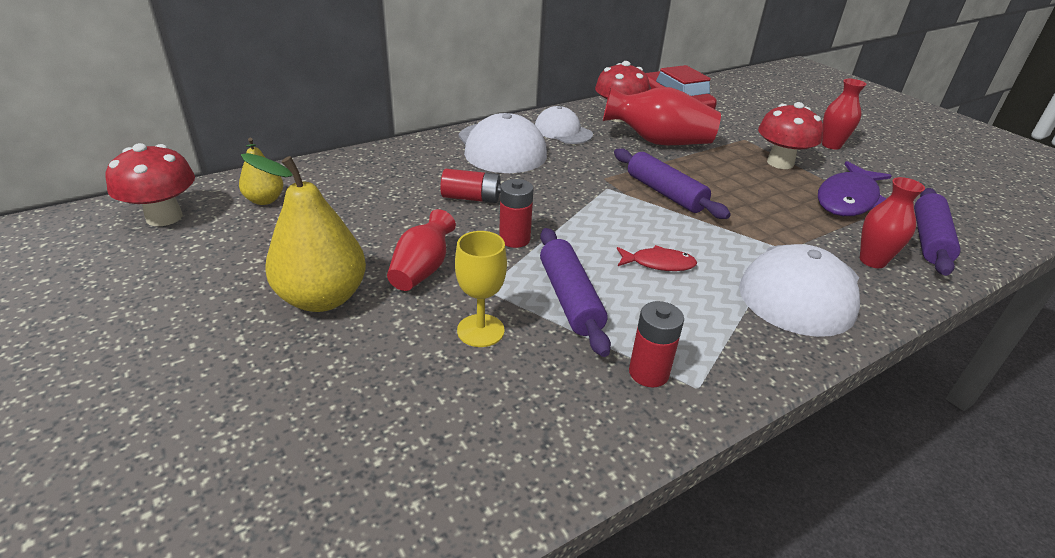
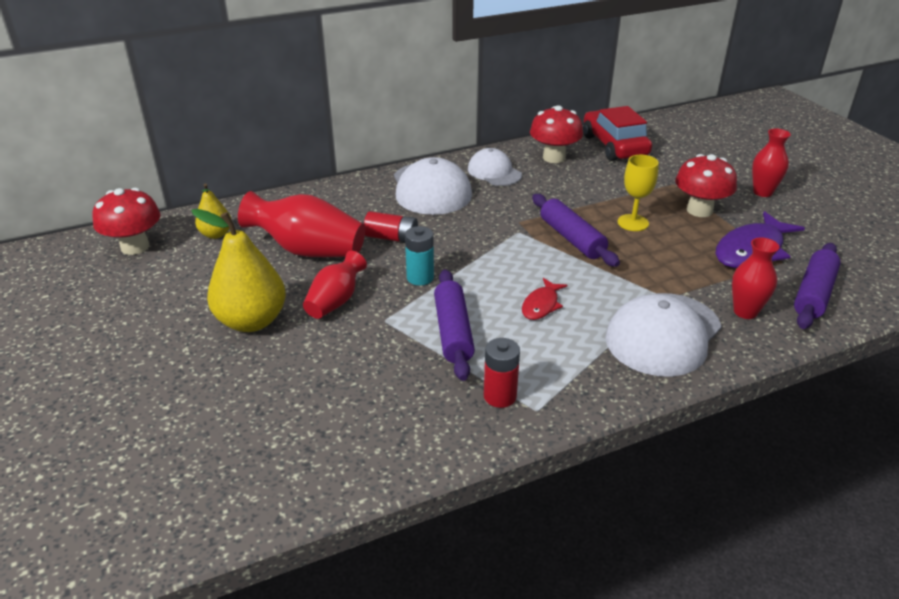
camera: 10 degrees right, 0 degrees up
yellow goblet [455,231,507,347] -> yellow goblet moved to [618,155,659,231]
red battery [499,179,533,248] -> turquoise battery [405,226,434,285]
red vase [603,86,721,145] -> red vase moved to [238,191,365,257]
red fish [617,245,697,271] -> red fish turned 105 degrees clockwise [522,278,568,320]

